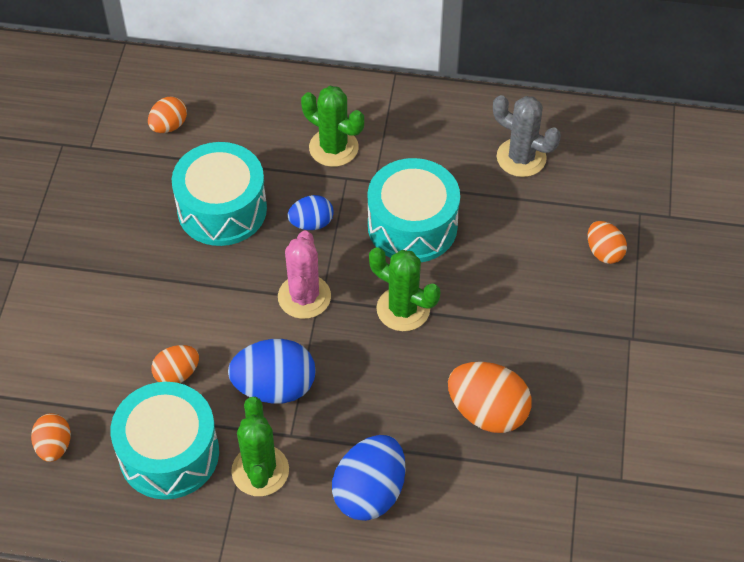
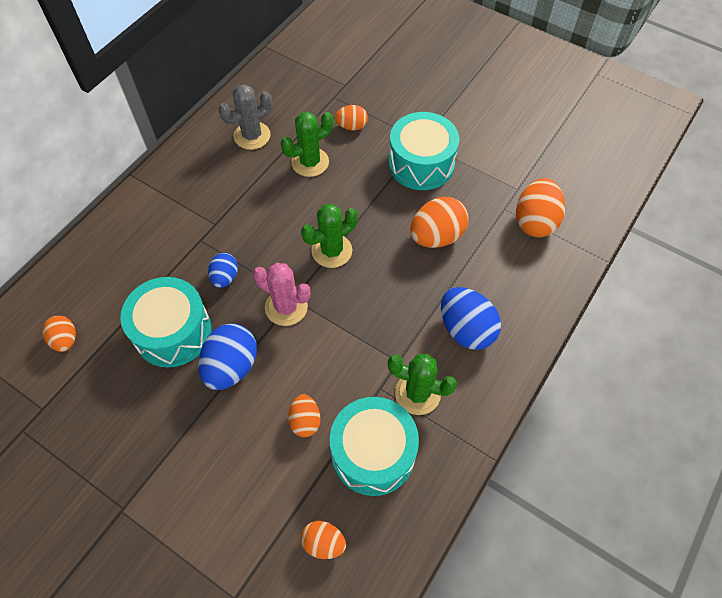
camera: 65 degrees left, 5 degrees up
blue egg [228,339,316,404] -> blue egg moved to [198,323,257,390]
green cactus [301,86,364,167] -> green cactus moved to [281,112,333,177]
turquoise drum [368,158,460,262] -> turquoise drum moved to [389,112,459,190]
none -> orange egg [516,178,565,237]

